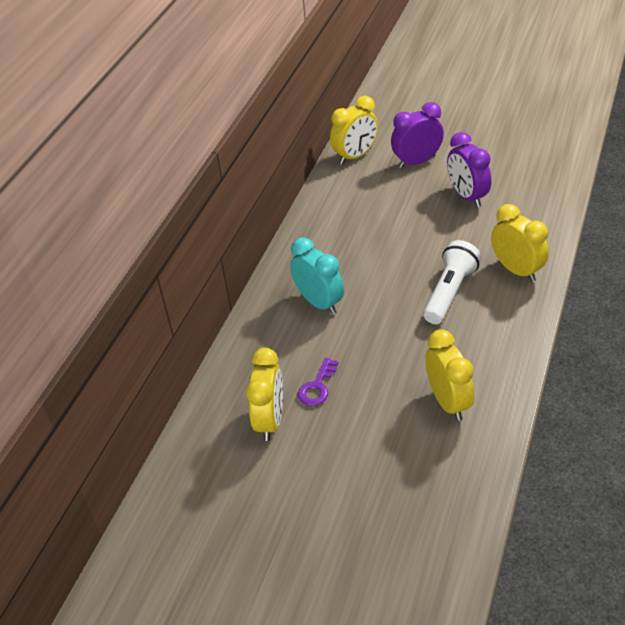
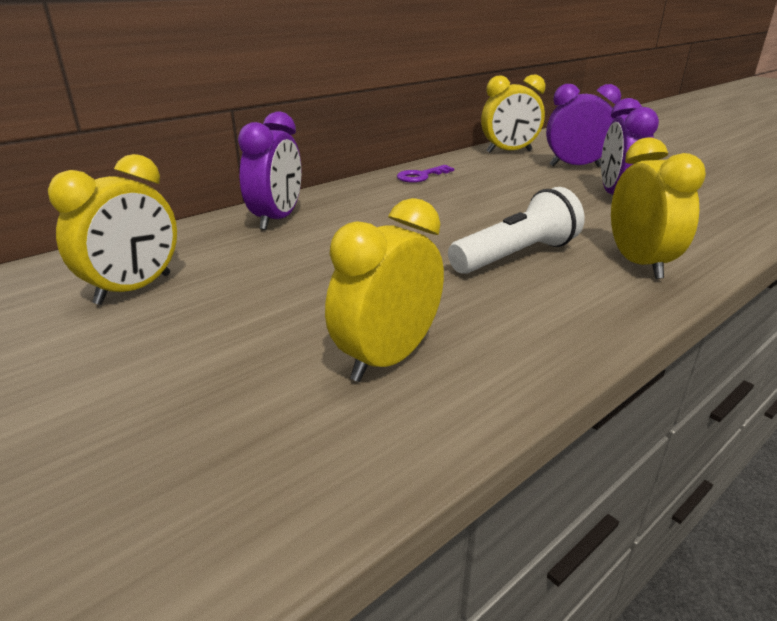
camera: 25 degrees right, 15 degrees down
turquoise clock [290,237,344,315] -> none
purple key [298,358,338,406] -> purple key moved to [397,165,454,183]
yellow clock [425,329,474,421] -> yellow clock turned 150 degrees counterclockwise [325,198,444,382]
none -> purple clock [238,111,302,230]

